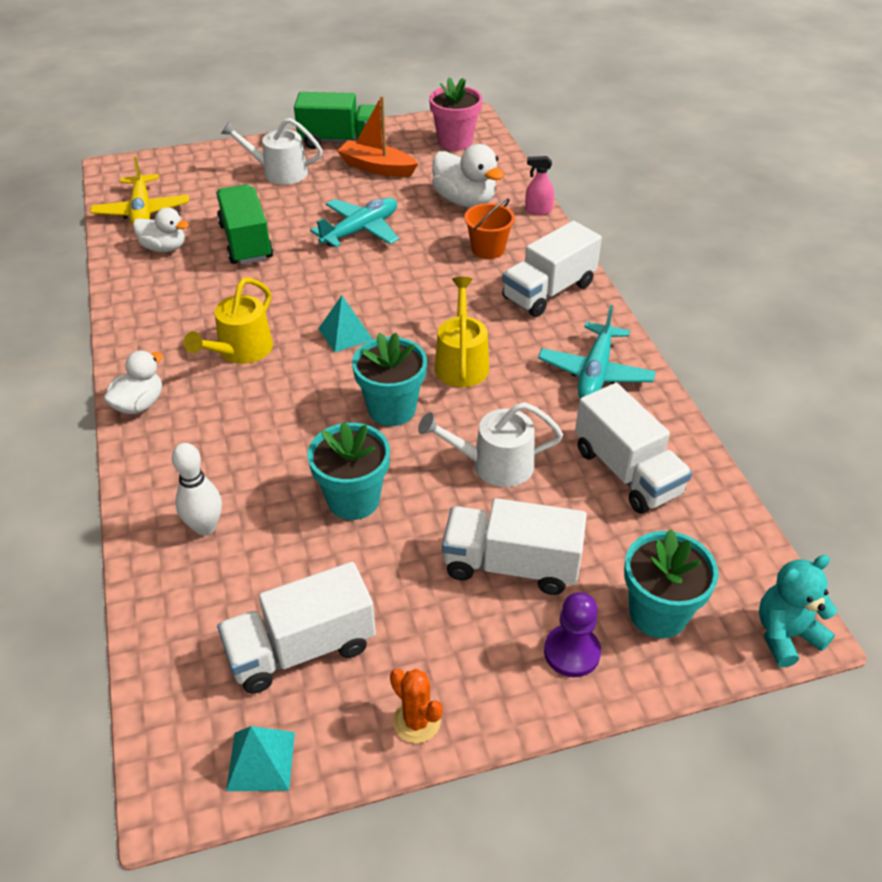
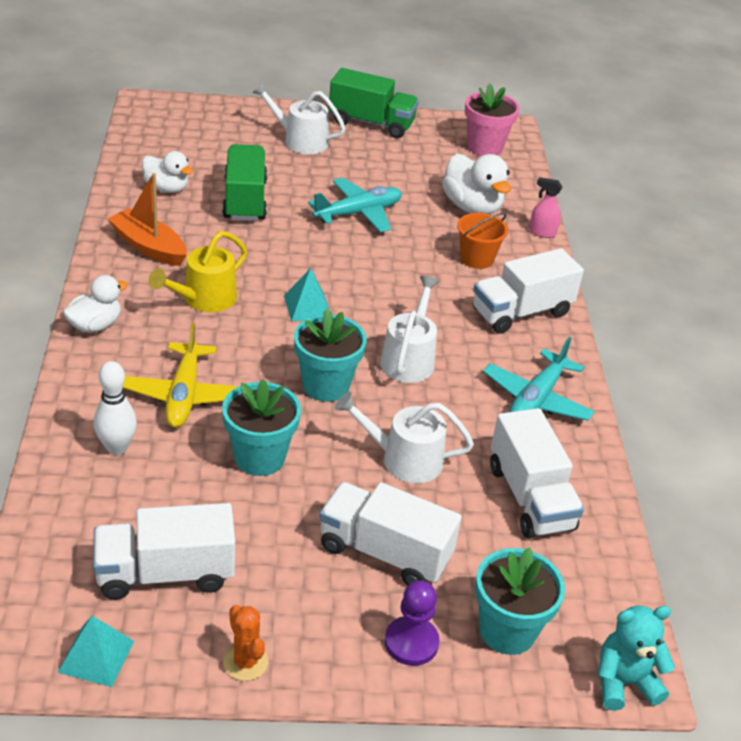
camera: 10 degrees right, 5 degrees down
yellow plane [90,157,189,226] -> yellow plane moved to [123,323,239,428]
orange boat [337,96,418,177] -> orange boat moved to [108,173,187,266]
yellow watering can [434,277,489,387] -> white watering can [380,276,440,383]

